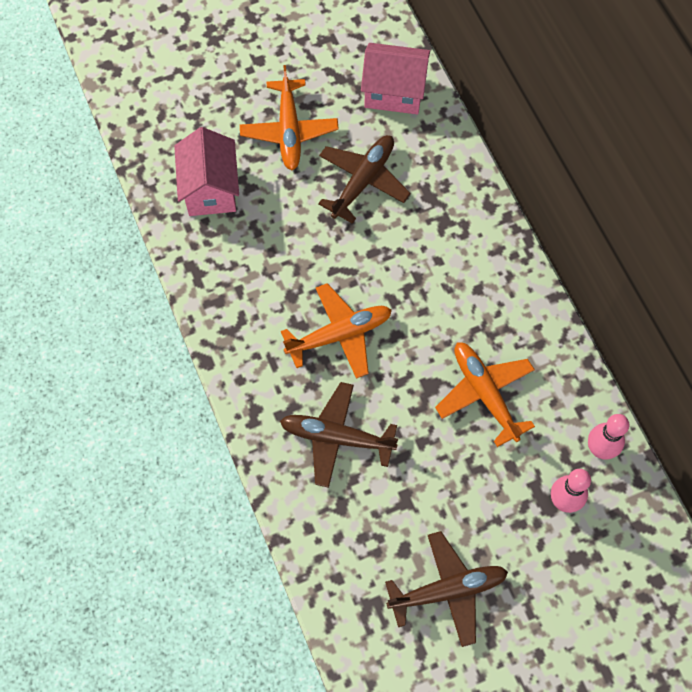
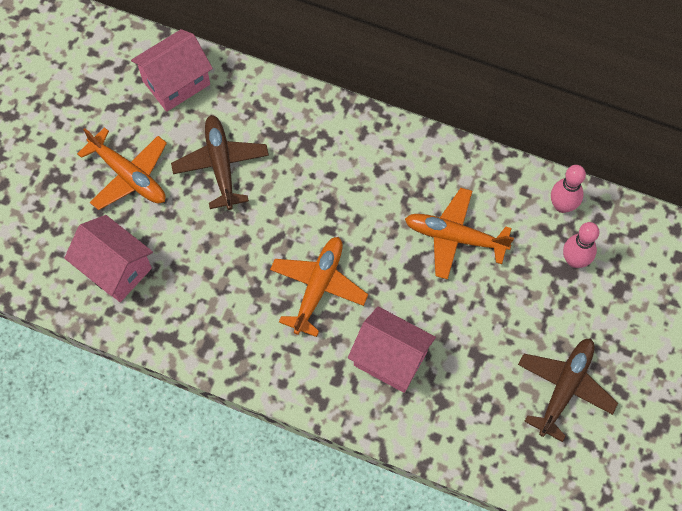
camera: 45 degrees left, 0 degrees up
brown plane [280,382,398,488] -> pink house [348,306,436,393]

